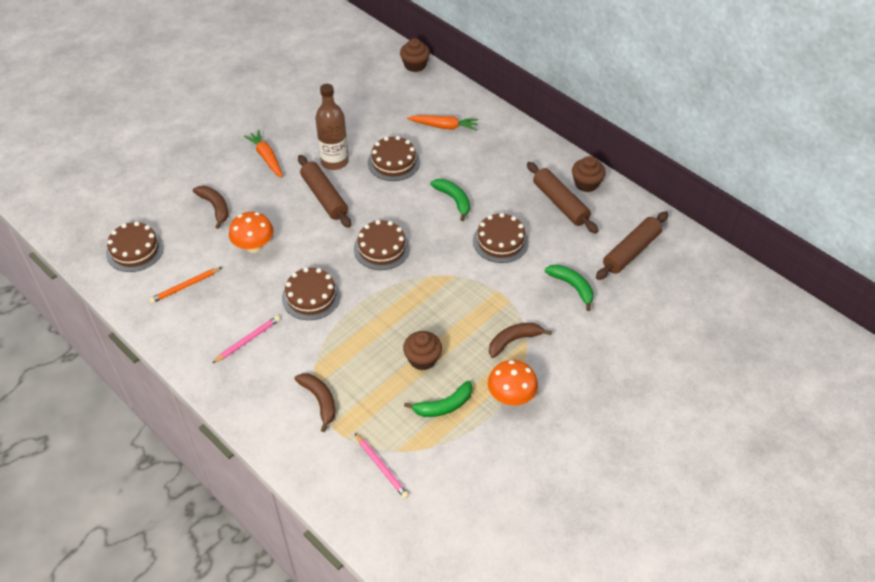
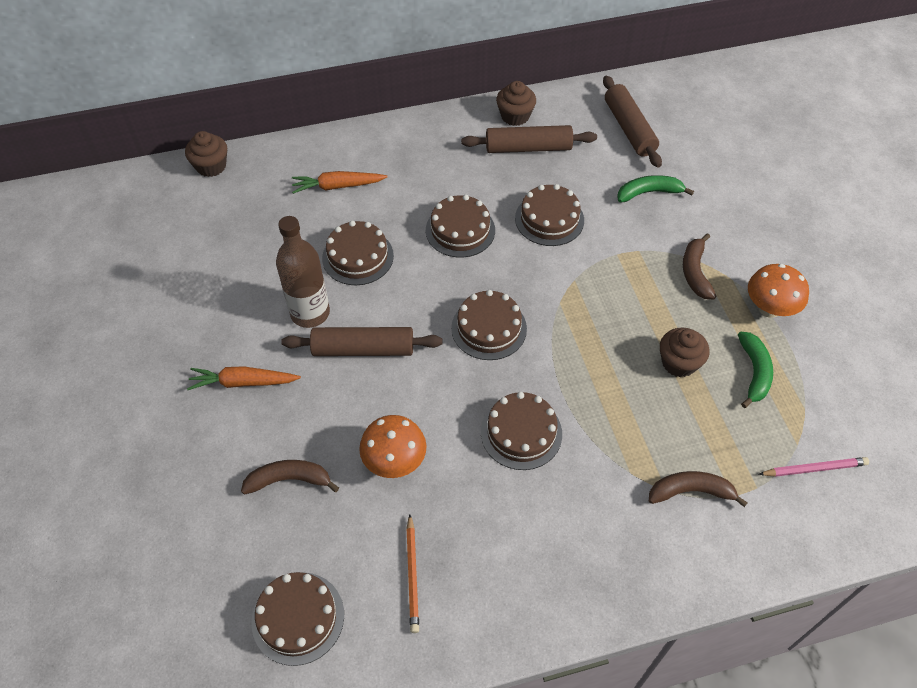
camera: 60 degrees left, 5 degrees up
pink pencil [213,316,280,363] -> none
orange carrot [407,115,479,131] -> orange carrot turned 135 degrees counterclockwise [292,171,388,194]
green banana [430,179,470,221] -> brown cake [426,195,495,258]

